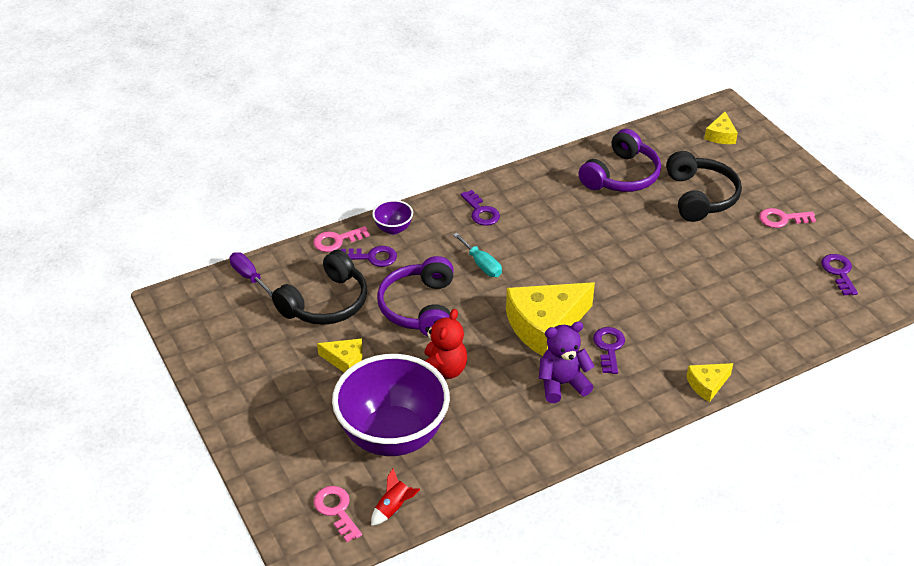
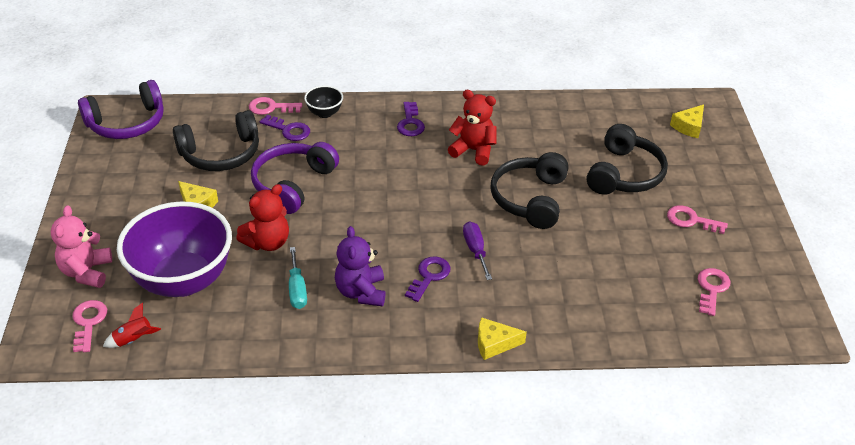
camera: 25 degrees right, 0 degrees up
purple screwdriver [229,252,273,297] -> purple screwdriver moved to [463,221,492,280]
purple bowl [372,200,413,235] -> black bowl [304,85,343,118]
turquoise screwdriver [453,233,502,277] -> turquoise screwdriver moved to [289,247,307,309]
yellow cheese [506,282,595,356] -> none
purple teddy bear [539,322,594,403] -> purple teddy bear turned 105 degrees counterclockwise [335,226,386,306]
purple headphones [579,129,661,192] -> purple headphones moved to [78,80,164,139]
purple key [821,254,858,295] -> pink key [698,268,731,316]
none -> pink teddy bear [51,205,112,288]
none -> red teddy bear [448,90,496,166]
none -> black headphones [490,152,568,229]

